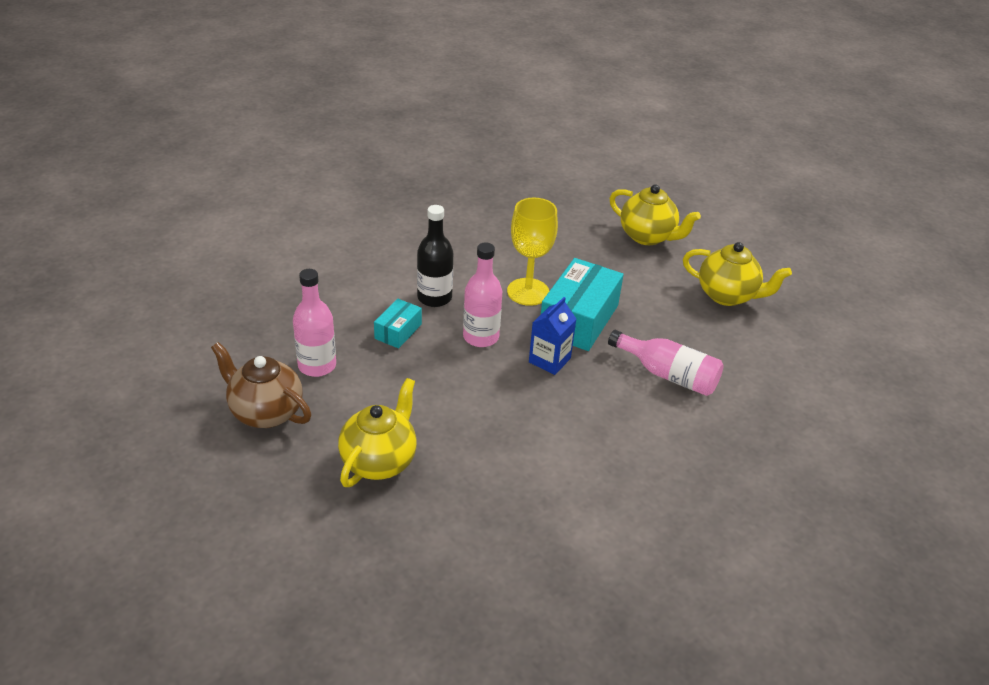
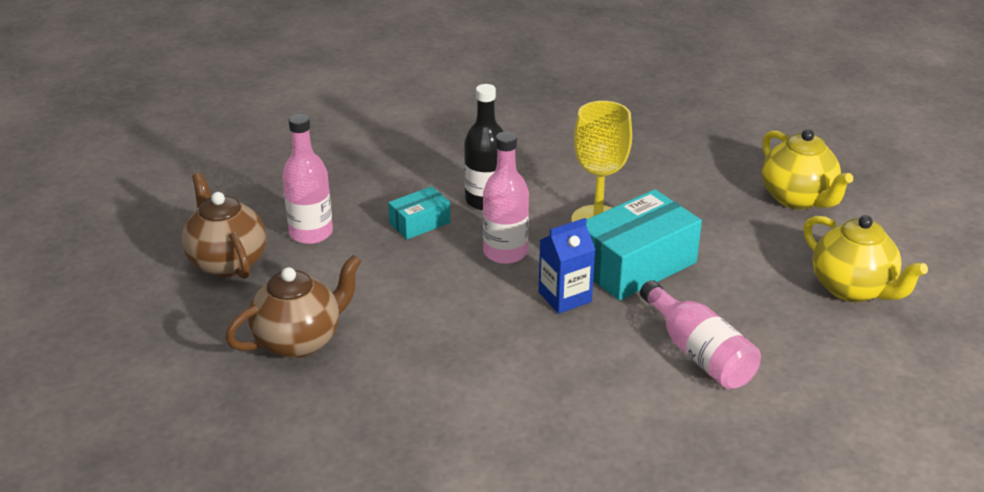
camera: 30 degrees right, 5 degrees down
yellow teapot [338,378,417,487] -> brown teapot [225,255,362,358]

